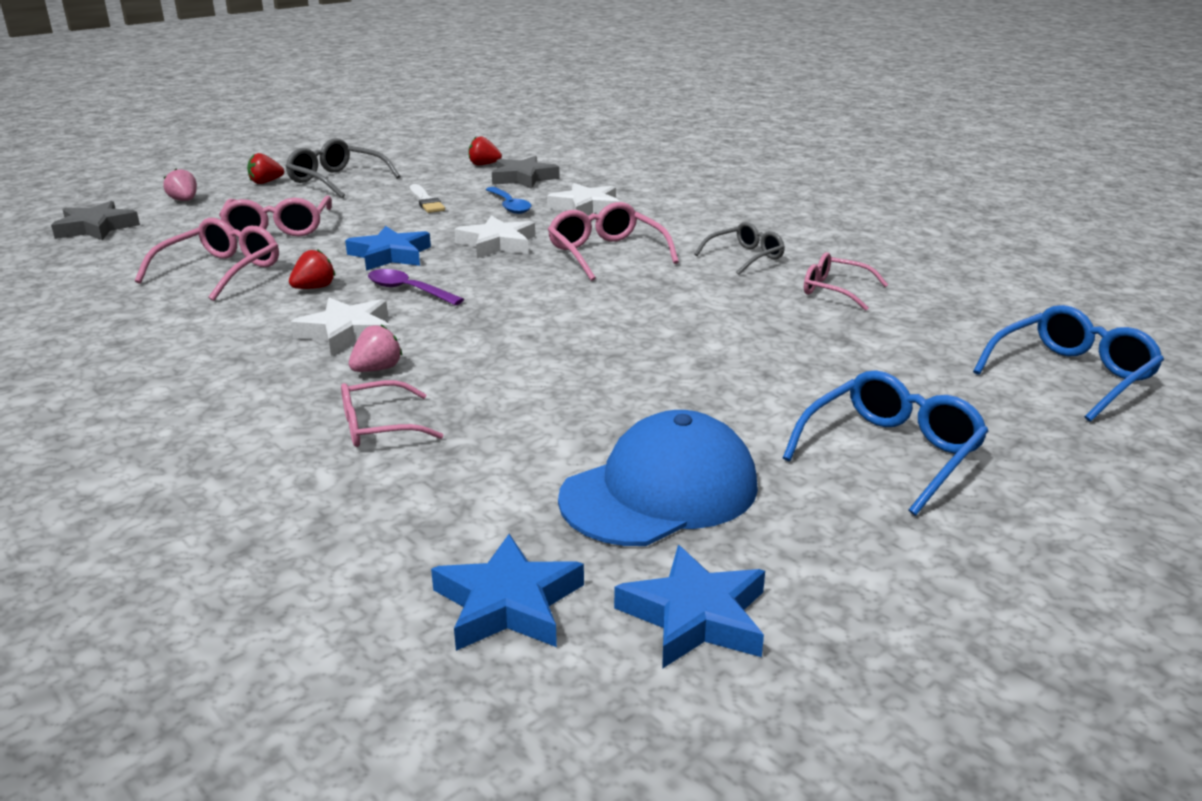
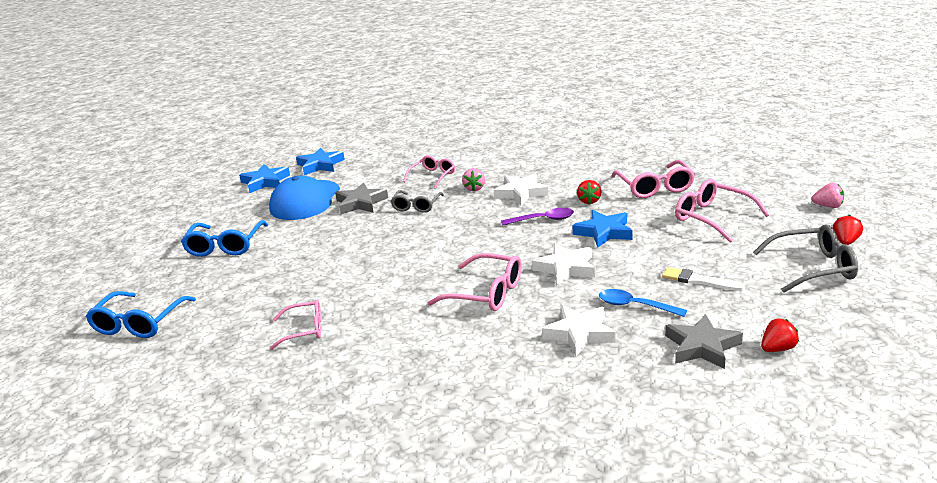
camera: 145 degrees right, 0 degrees up
grey star [51,201,140,240] -> grey star moved to [335,182,388,214]
grey glasses [694,222,785,275] -> grey glasses moved to [391,190,444,213]

